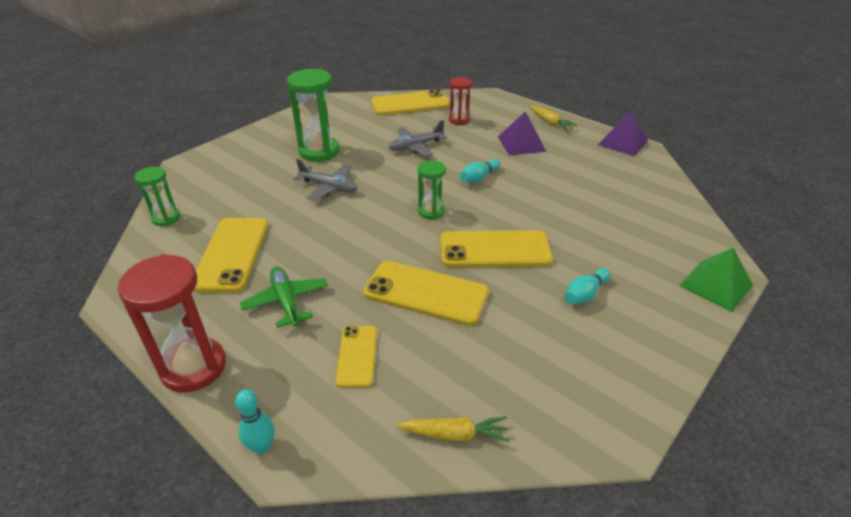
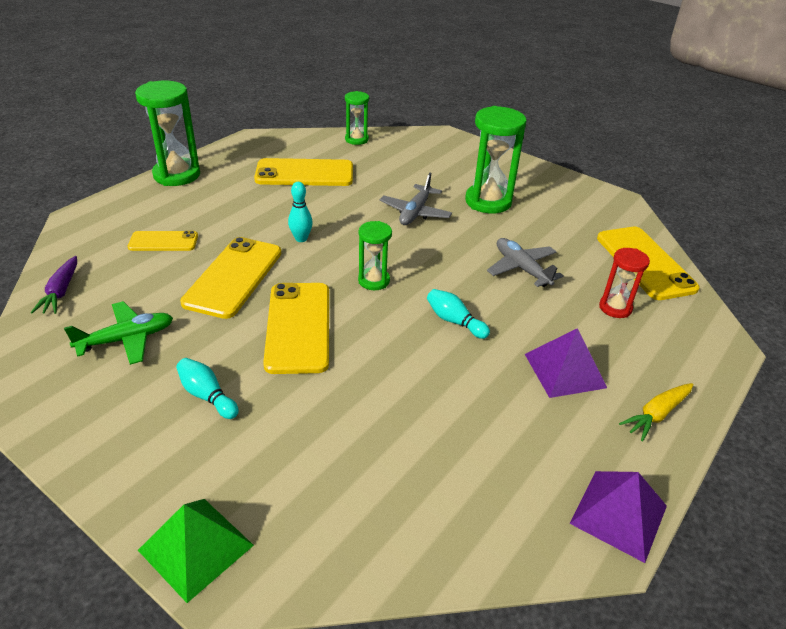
camera: 85 degrees right, 0 degrees up
red hourglass [118,254,226,392] -> green hourglass [135,81,200,186]
turquoise bowling pin [235,389,274,454] -> turquoise bowling pin moved to [288,182,313,242]
green plane [240,266,328,328] -> green plane moved to [64,301,173,365]
yellow carrot [397,416,509,442] -> purple carrot [31,256,77,314]

